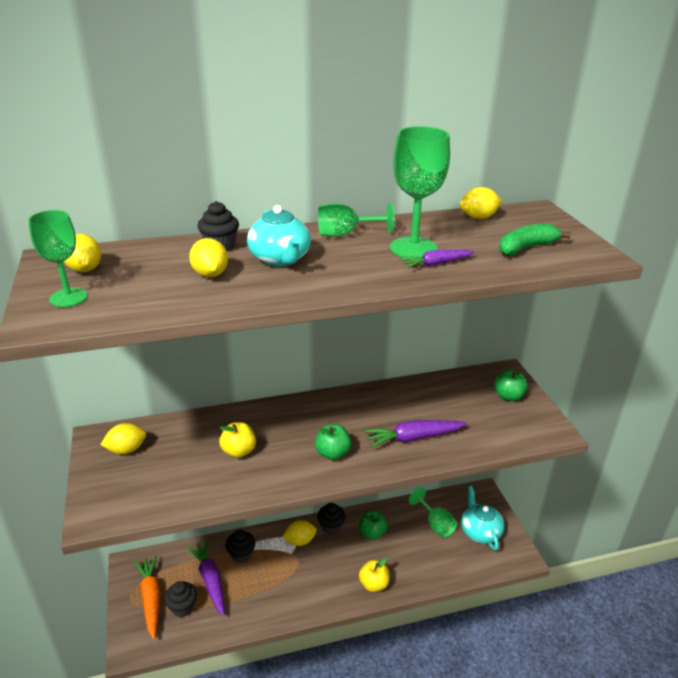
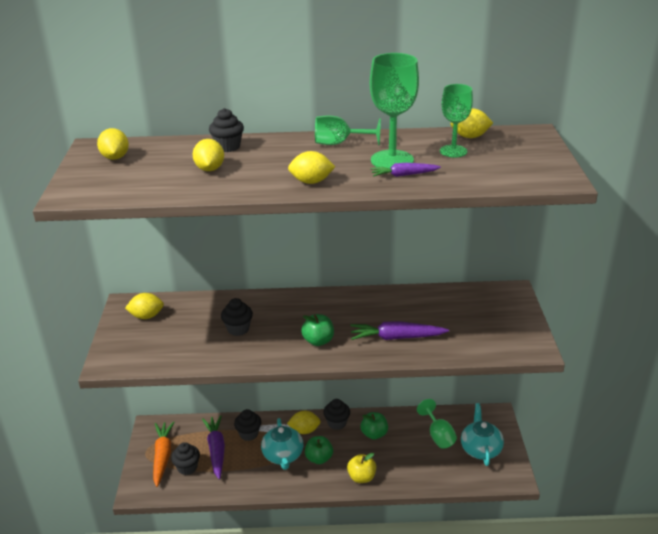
camera: 15 degrees right, 0 degrees up
green goblet [28,210,88,307] -> green goblet moved to [440,84,473,158]
yellow apple [219,422,256,458] -> black cupcake [221,298,253,336]
turquoise teapot [247,205,311,267] -> turquoise teapot moved to [261,418,303,470]
green apple [494,370,528,401] -> green apple moved to [305,436,333,464]
green banana [499,223,571,255] -> none
none -> yellow lemon [288,151,335,184]

